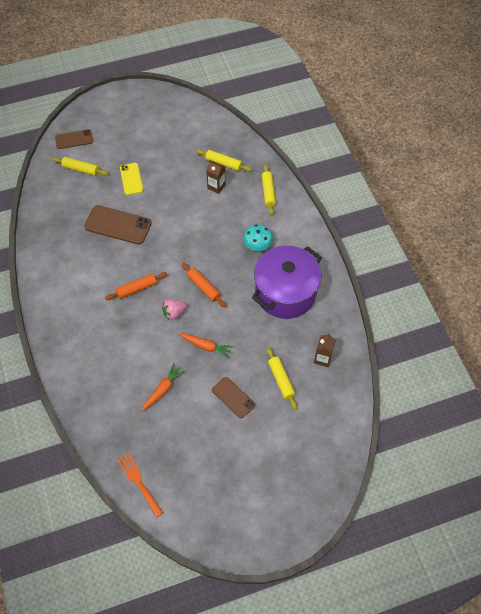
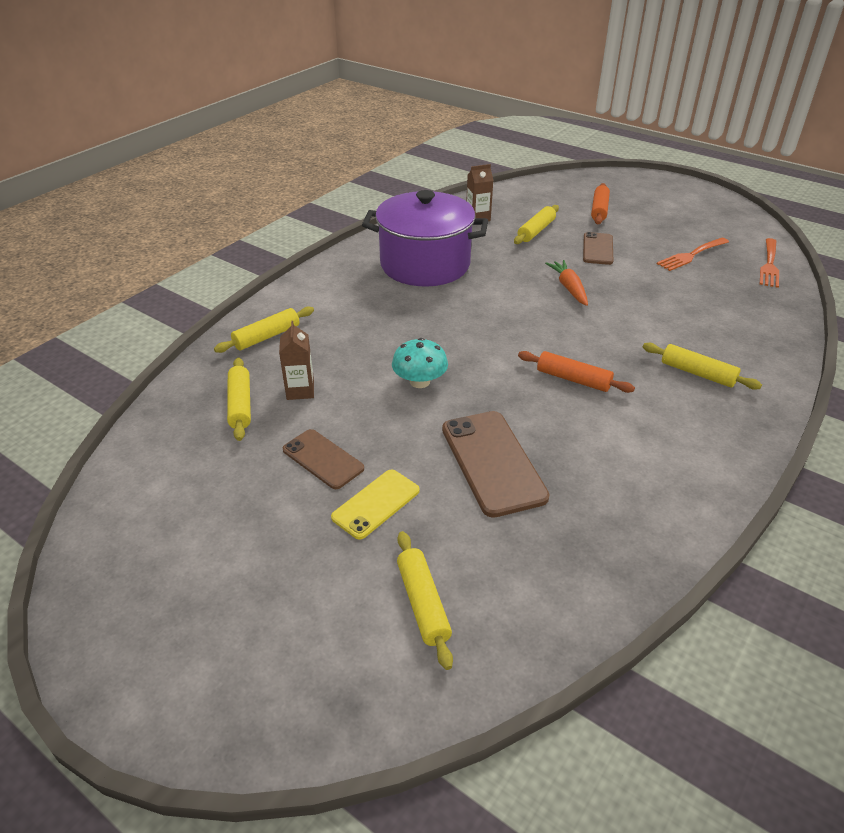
camera: 125 degrees left, 20 degrees down
brown phone [55,129,93,149] -> brown phone moved to [283,429,364,489]
orange carrot [142,363,185,411] -> none
pink strawberry [162,299,187,320] -> none
orange rolling pin [182,263,226,308] -> orange rolling pin moved to [591,183,610,224]
turquoise mushroom [243,224,273,251] -> turquoise mushroom moved to [392,338,448,388]
none -> yellow rolling pin [643,343,762,390]
none -> orange fork [657,238,729,271]

